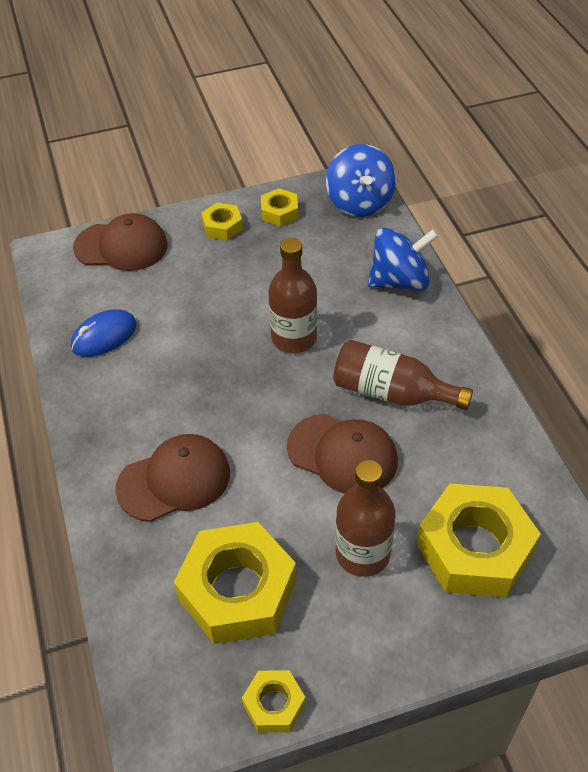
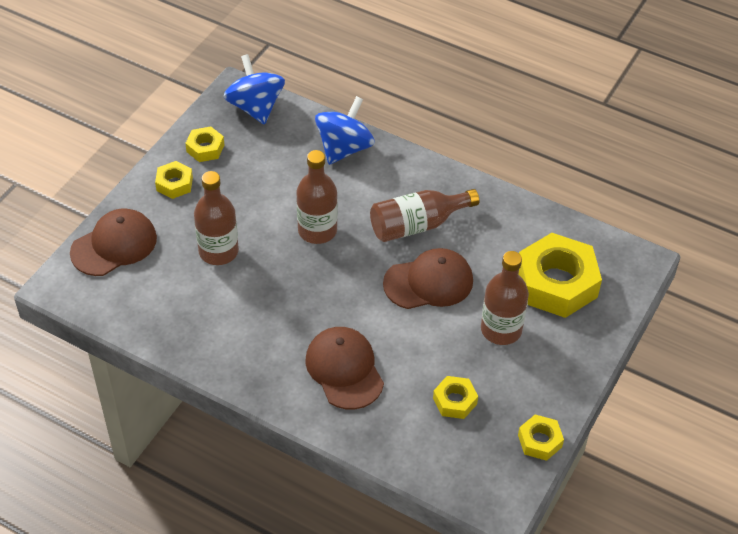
camera: 45 degrees left, 0 degrees up
blue mouse [71,310,137,357] -> none
brown cap [115,434,230,522] -> brown cap turned 45 degrees counterclockwise [306,327,384,410]
yellow nut [174,522,296,644] -> yellow nut [433,376,478,419], size x0.48
blue spinning top [326,144,396,217] -> blue spinning top turned 150 degrees counterclockwise [224,54,285,125]
none -> brown bottle [194,171,239,265]

